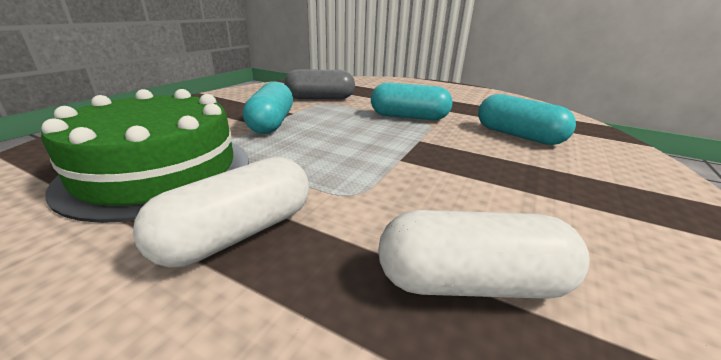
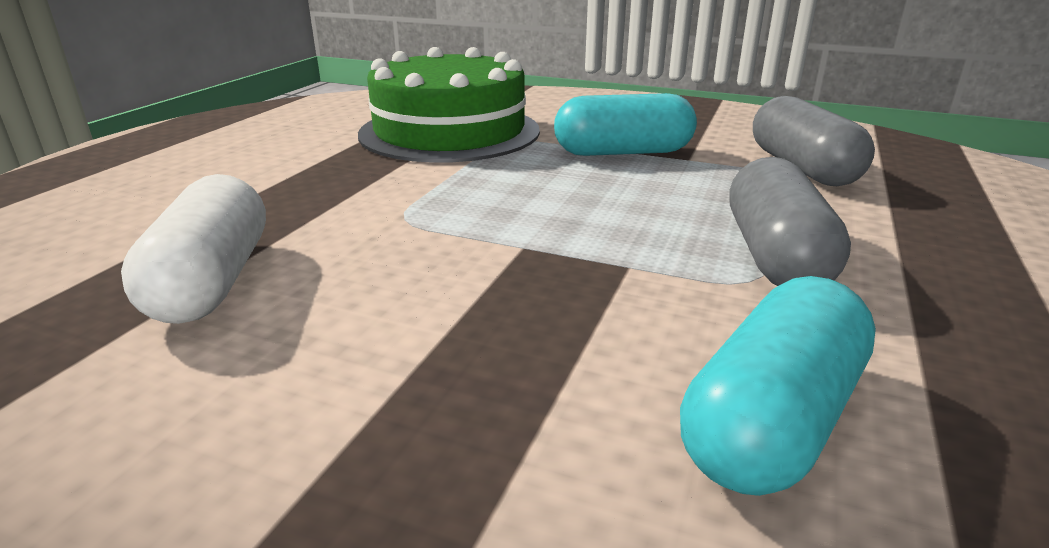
camera: 85 degrees right, 0 degrees up
white capsule [133,156,309,268] -> none
turquoise capsule [371,83,452,120] -> grey capsule [729,157,851,286]

